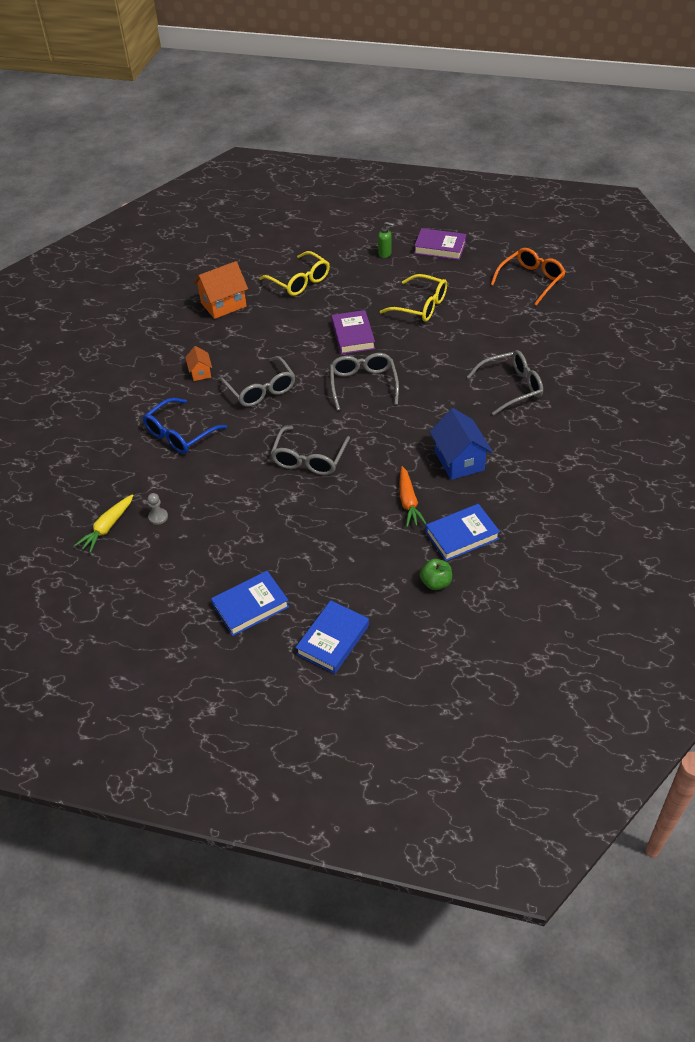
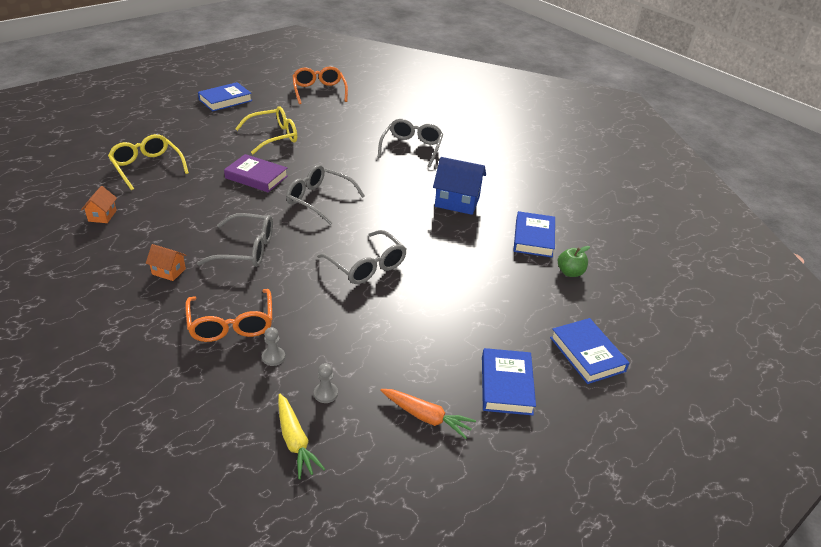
camera: 60 degrees left, 10 degrees down
blue glasses [143,398,227,454] -> orange glasses [185,289,272,342]
orange house [193,261,248,319] -> orange house [81,186,117,223], size x0.54
yellow glasses [259,251,330,296] -> yellow glasses turned 120 degrees counterclockwise [108,134,189,190]
green soap dispenser [378,222,394,258] -> none
orange carrot [400,466,427,527] -> orange carrot moved to [380,389,476,439]
purple book [414,228,466,260] -> blue book [198,82,252,111]
none -> grey pawn [262,327,285,366]

